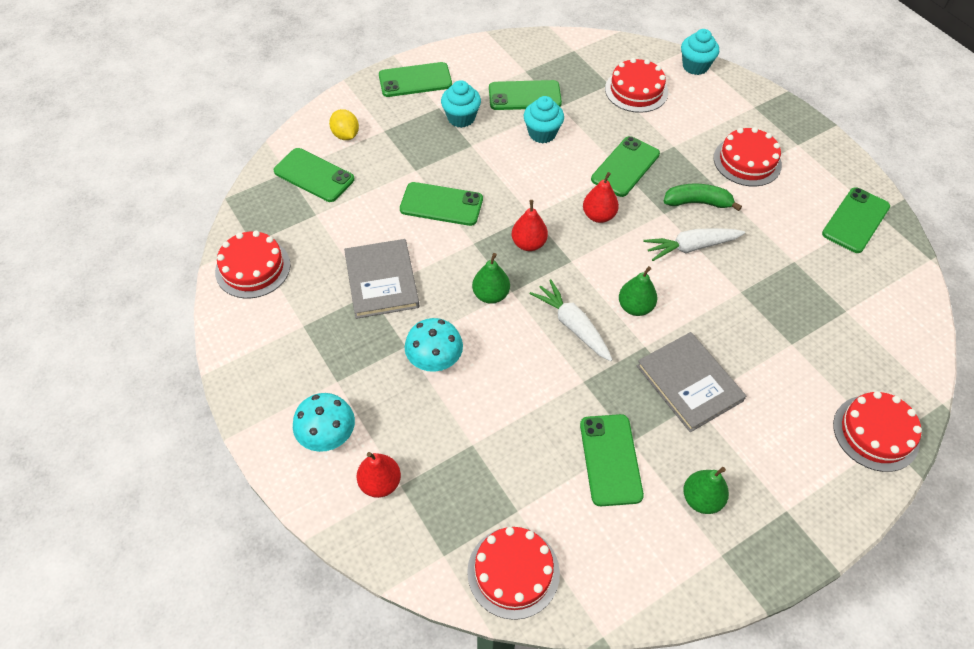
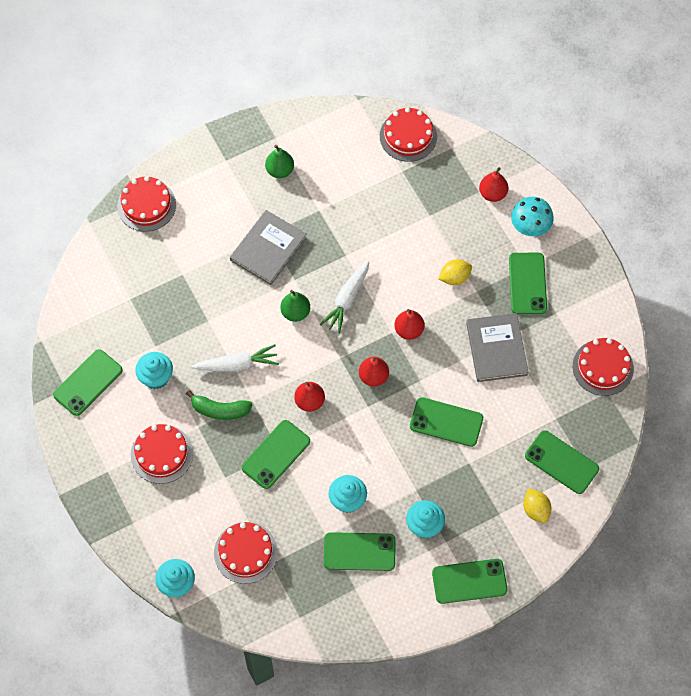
camera: 175 degrees left, 10 degrees up
turquoise mushroom [405,318,463,372] -> yellow lemon [438,259,472,285]
green pear [472,253,510,304] -> red pear [394,309,425,340]
white carrot [530,279,613,361] -> white carrot turned 60 degrees clockwise [320,261,369,334]
green phone [580,414,644,506] -> green phone moved to [509,253,547,314]
grey book [637,332,746,432] -> grey book turned 60 degrees clockwise [230,210,307,285]
none -> turquoise cupcake [135,352,173,389]

